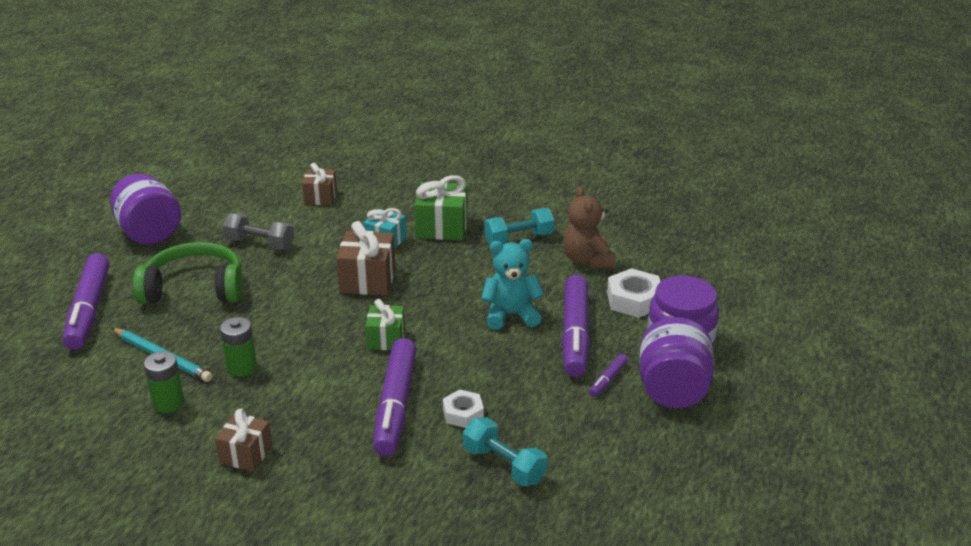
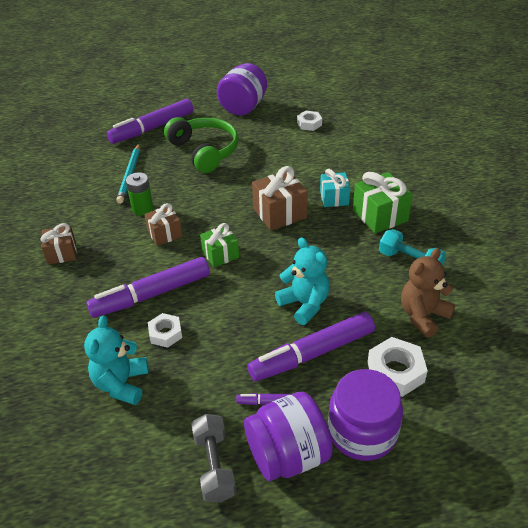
camera: 60 degrees right, 10 degrees up
green battery [144,351,184,413] -> none
grey dumbbell [223,213,294,250] -> grey dumbbell moved to [191,414,236,503]
brown gift [302,163,337,205] -> brown gift moved to [144,203,182,246]
turquoise dumbbell [463,417,547,486] -> turquoise teddy bear [84,315,149,405]
none -> white nut [297,111,322,131]

